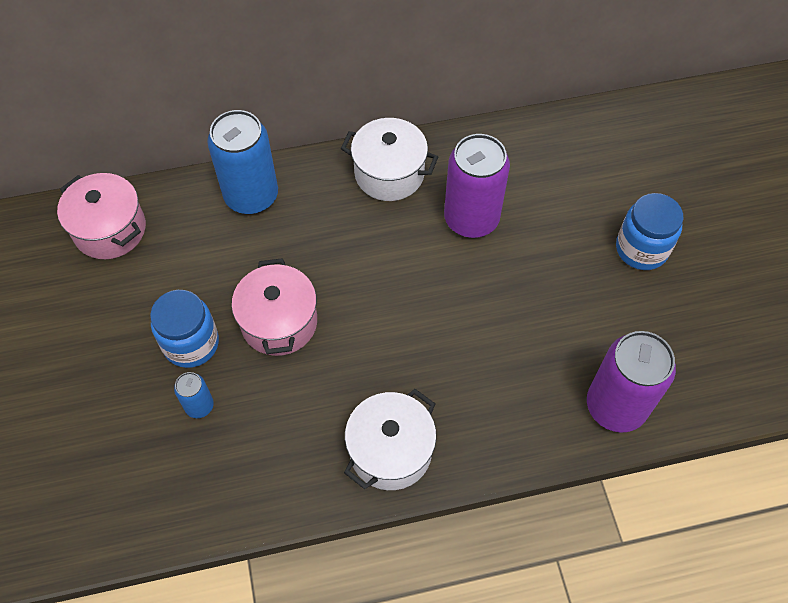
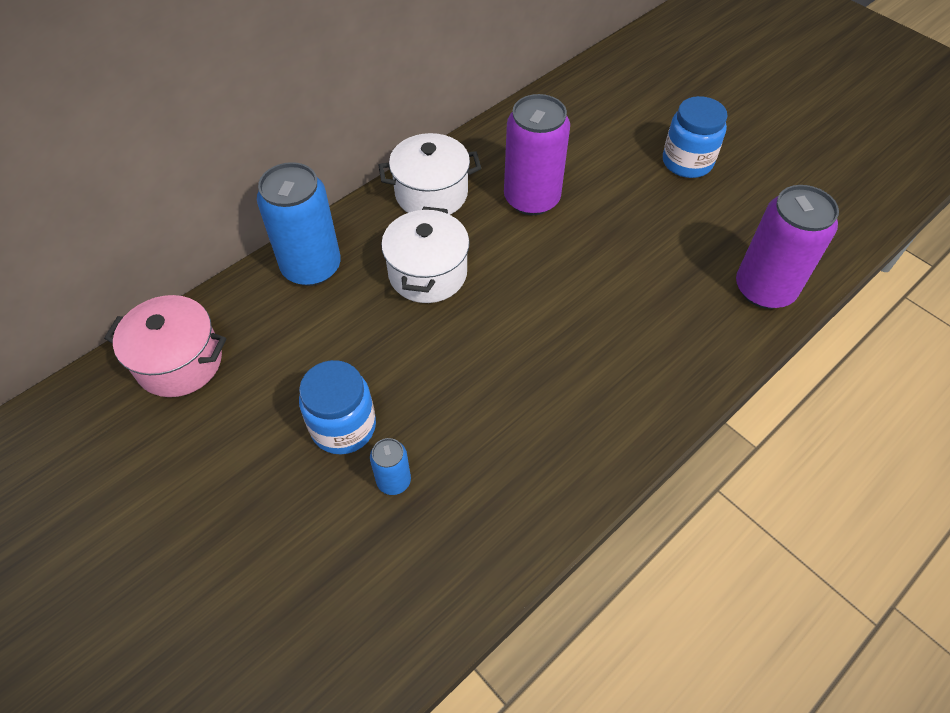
camera: 30 degrees left, 5 degrees down
pink pot [232,258,317,356] -> none
white pot [344,389,437,490] -> white pot moved to [381,206,470,303]

